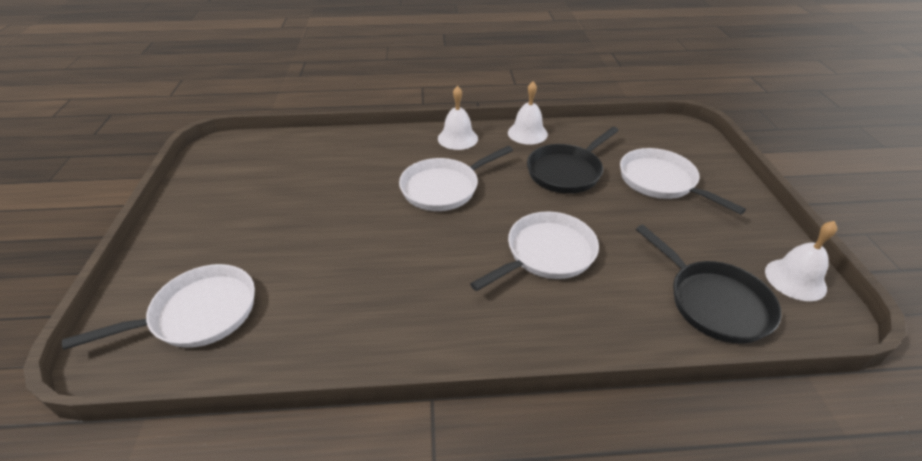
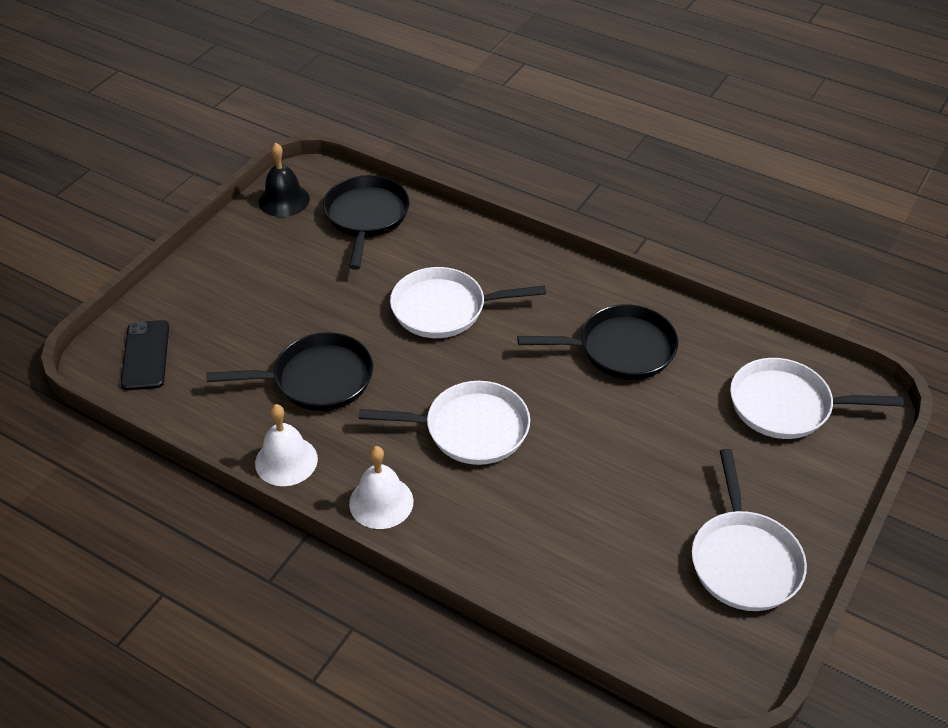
camera: 145 degrees left, 5 degrees up
white pan [620,148,746,215] -> white pan moved to [692,449,807,611]
white bell [765,221,838,301] -> black bell [259,143,310,217]
none -> black phone [121,320,169,390]
none -> black pan [517,304,679,380]

